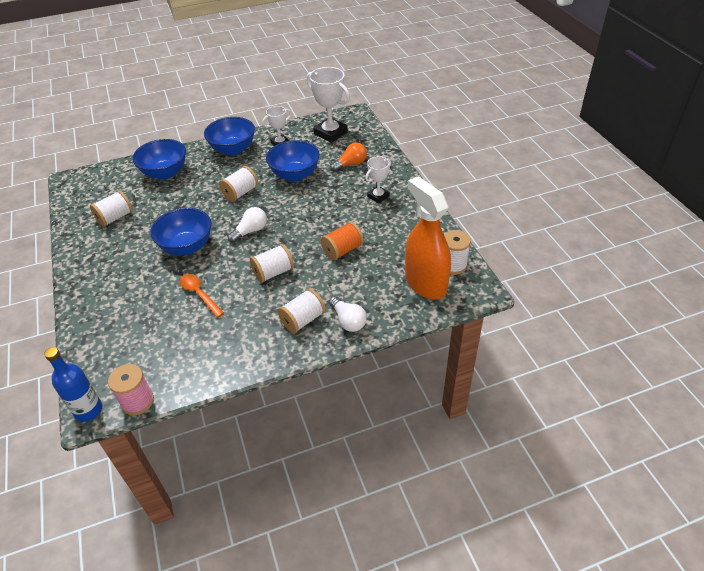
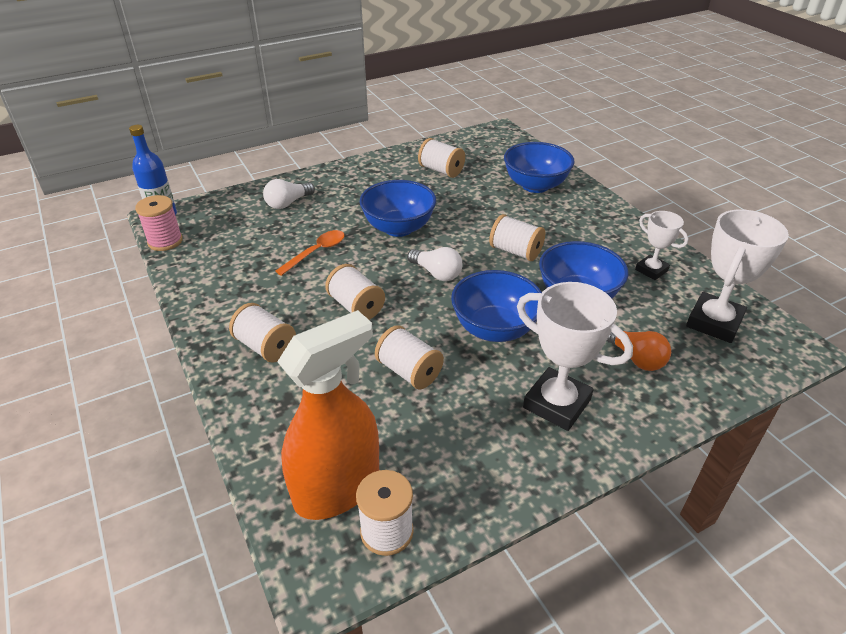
camera: 80 degrees right, 5 degrees down
blue bowl [204,117,255,156] -> blue bowl moved to [451,270,542,342]
orange spool [321,222,364,260] -> white spool [375,325,444,390]
white light bulb [329,296,367,332] -> white light bulb moved to [263,179,315,209]
white trophy [365,156,391,203] -> white trophy [517,282,633,431], size x1.72

